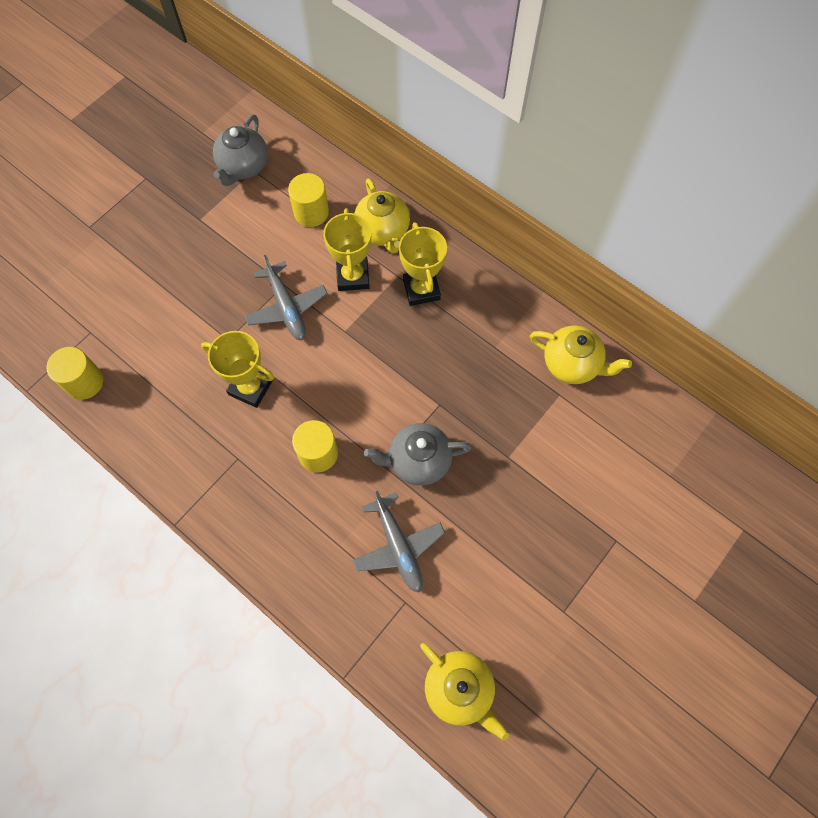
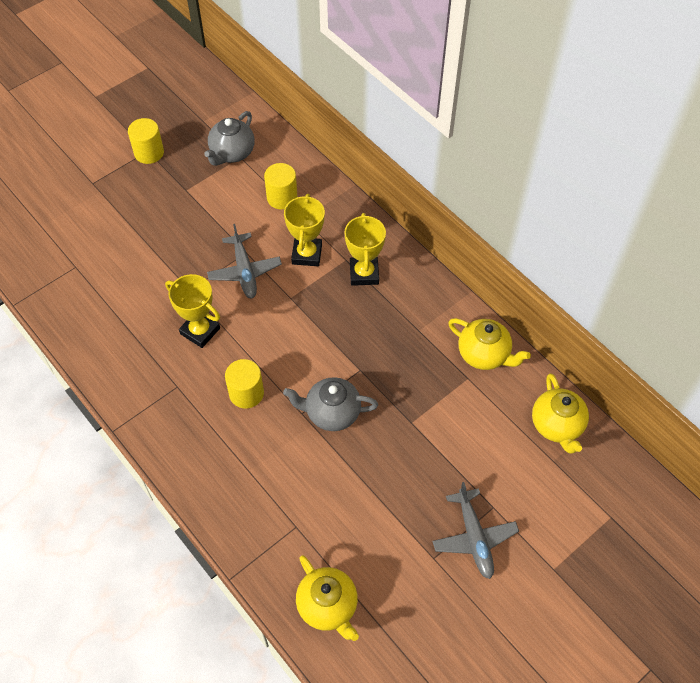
camera: 10 degrees right, 10 degrees down
yellow cylinder [47,347,103,400] -> yellow cylinder moved to [128,118,164,164]
grey plane [353,491,445,592] -> grey plane moved to [432,482,519,579]
yellow teapot [354,178,410,254] -> yellow teapot moved to [532,373,589,454]

